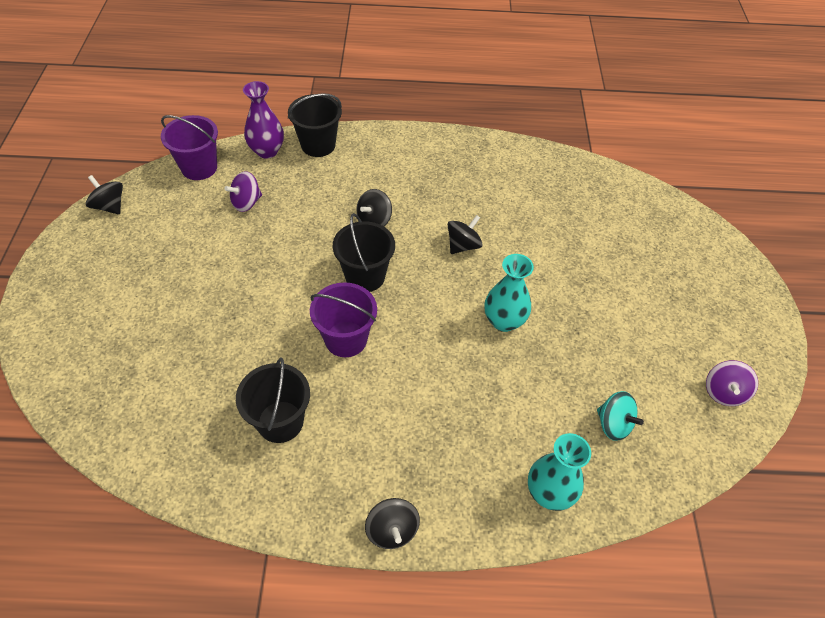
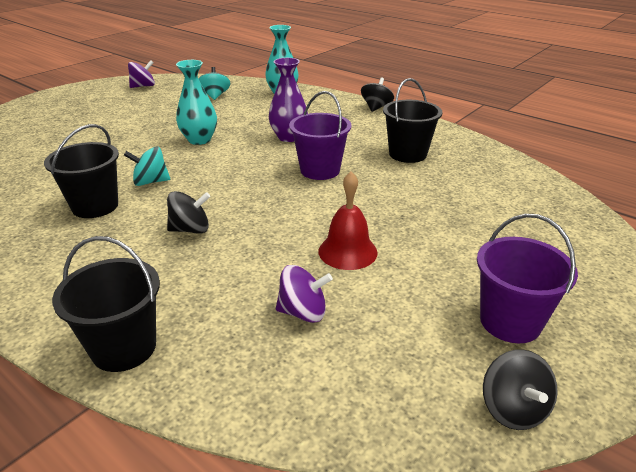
camera: 140 degrees left, 20 degrees down
purple bucket [161,115,218,180] -> purple bucket moved to [477,214,578,343]
purple vase [243,81,284,159] -> purple vase moved to [269,58,308,142]
black bucket [333,213,395,292] -> black bucket moved to [44,124,119,218]
black spinning top [448,215,483,254] -> turquoise spinning top [124,146,170,186]
none -> red bell [319,172,378,270]

